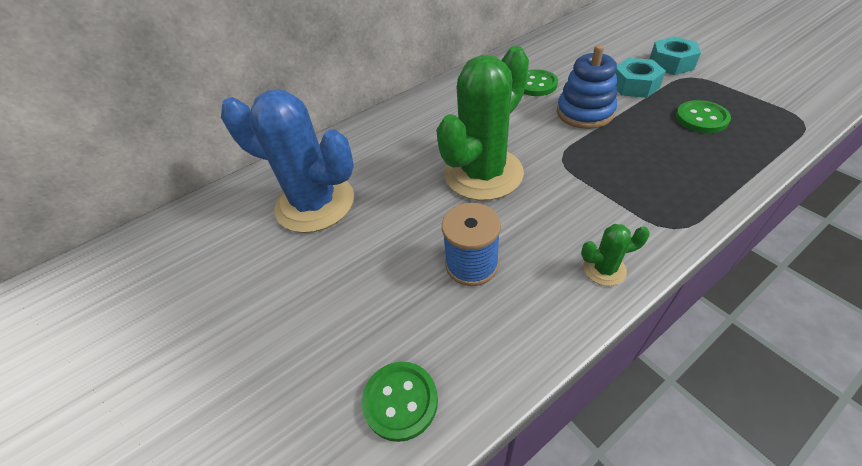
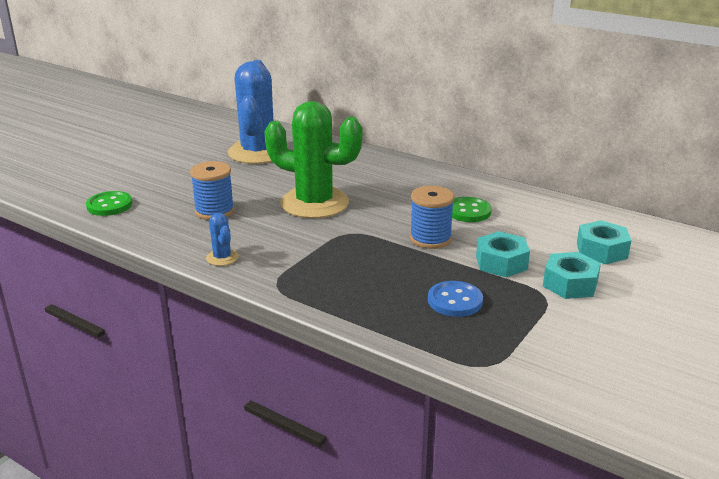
camera: 65 degrees right, 20 degrees down
blue stacking toy [557,45,617,129] -> blue spool [410,186,454,249]
green cactus [581,224,650,286] -> blue cactus [206,213,239,266]
green button [676,100,731,133] -> blue button [428,281,483,317]
none -> turquoise nut [577,220,631,264]

